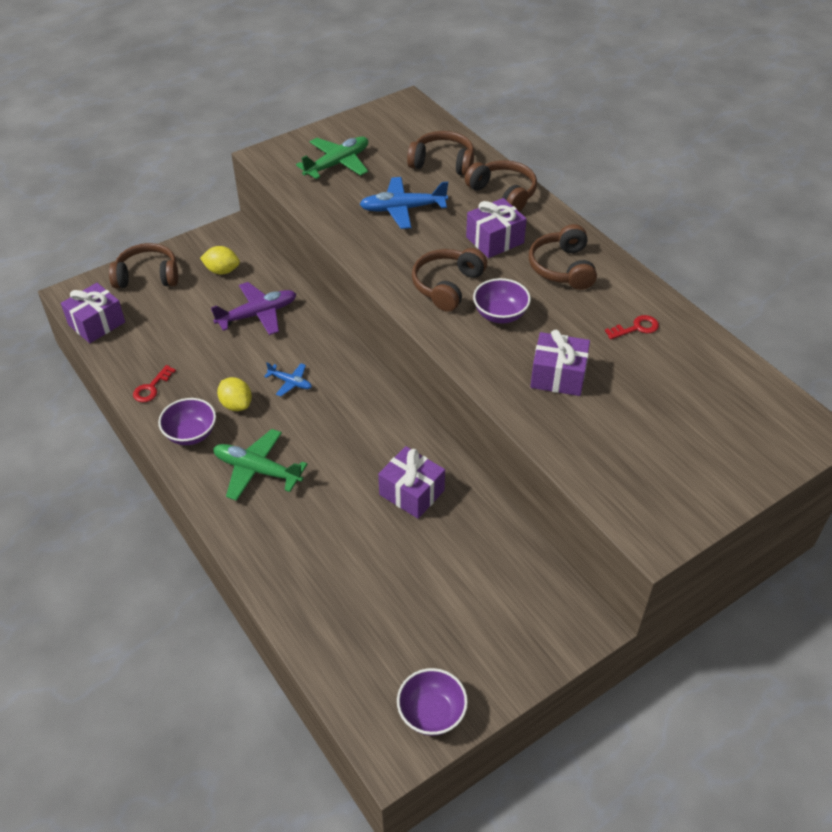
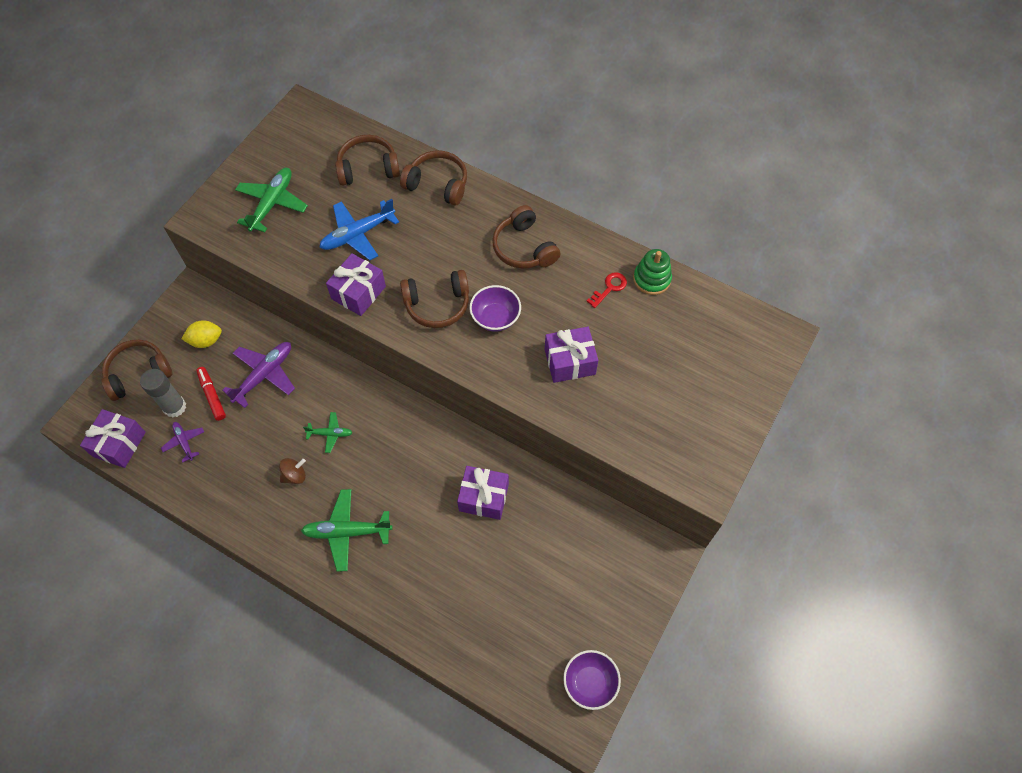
camera: 25 degrees left, 15 degrees up
red key [133,365,176,402] -> none
purple bowl [158,398,216,445] -> none
yellow lemon [217,377,252,411] -> brown spinning top [279,458,306,484]
blue plane [264,363,312,397] -> green plane [303,412,352,453]
brown headphones [412,248,487,312] -> brown headphones turned 105 degrees counterclockwise [400,270,469,328]
purple gift [466,198,527,258] -> purple gift moved to [326,253,386,316]
none -> grey glue stick [140,369,186,418]
none -> purple plane [161,422,204,463]
none -> red marker [196,367,226,421]
none -> green stacking toy [633,249,672,295]

